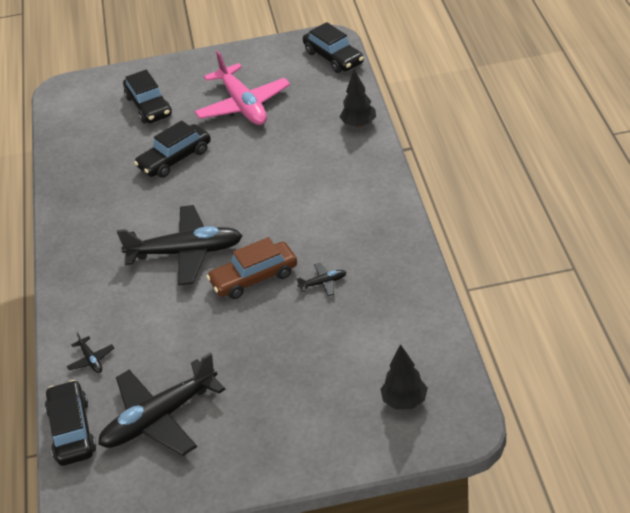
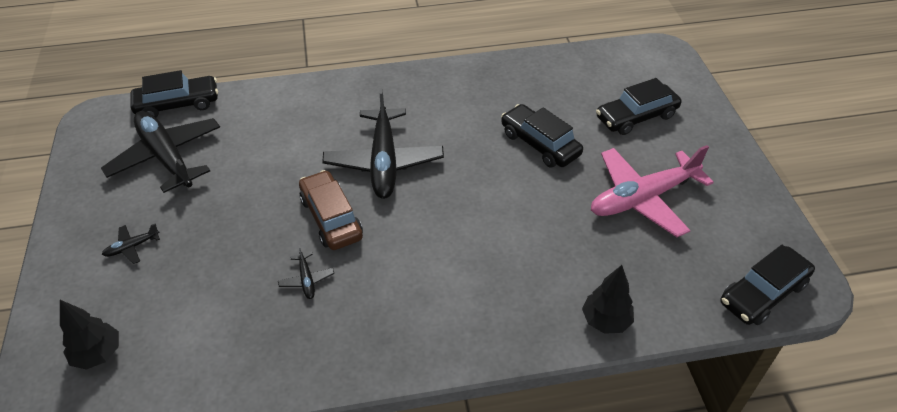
camera: 85 degrees right, 5 degrees up
black plane [67,332,114,373] -> black plane moved to [102,223,160,264]

